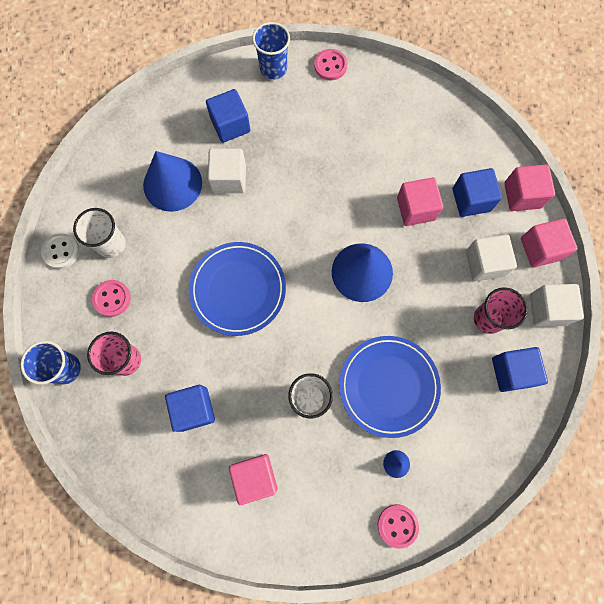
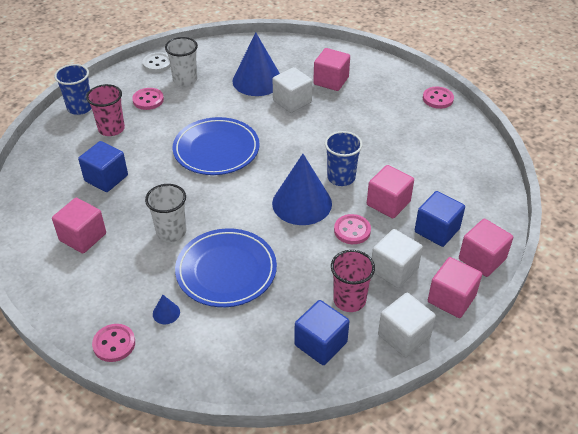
camera: 50 degrees right, 30 degrees down
blue cube [206,89,251,143] -> pink cube [313,48,350,91]
blue cup [252,22,290,80] -> blue cup moved to [325,131,363,186]
none -> pink button [334,214,371,244]

